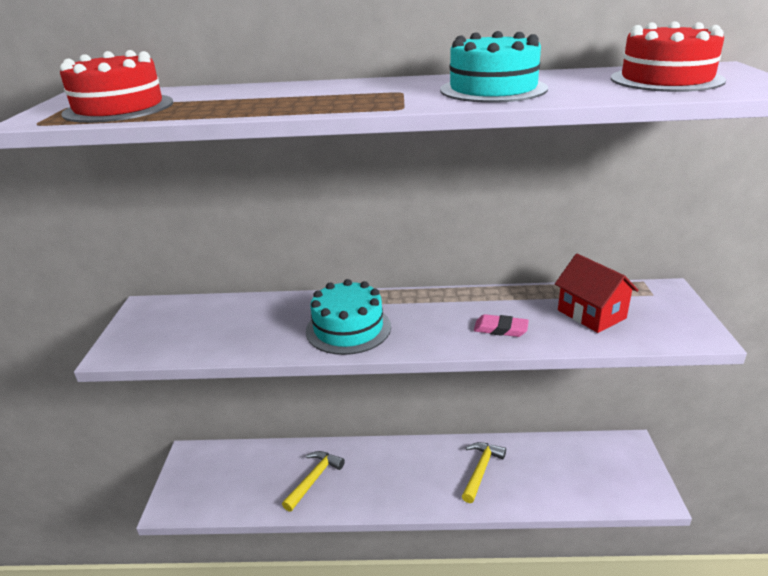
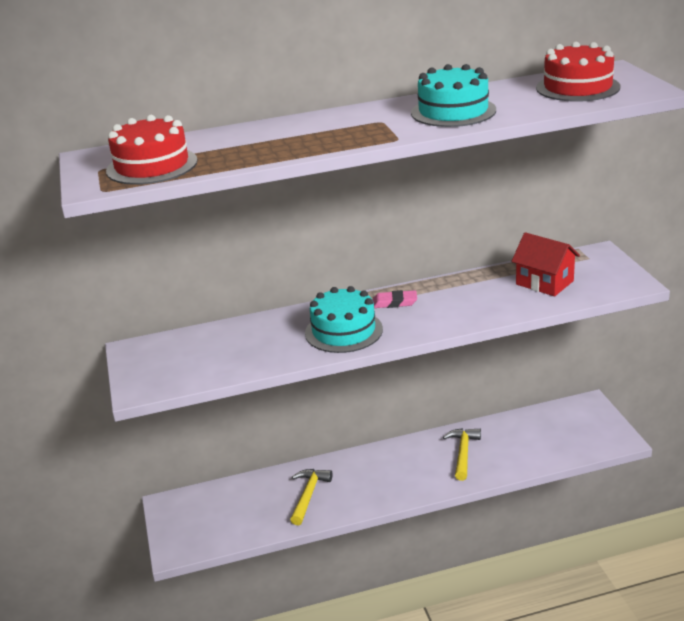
camera: 15 degrees left, 0 degrees up
pink eraser [474,314,529,337] -> pink eraser moved to [373,290,417,308]

